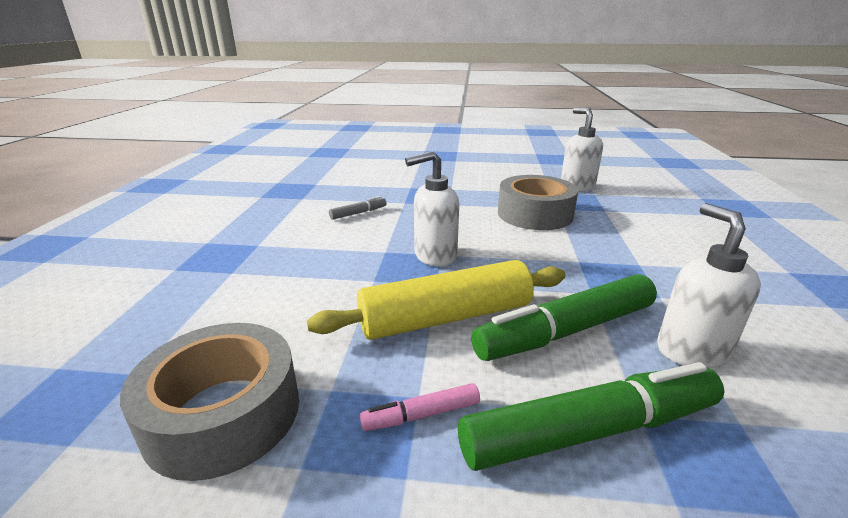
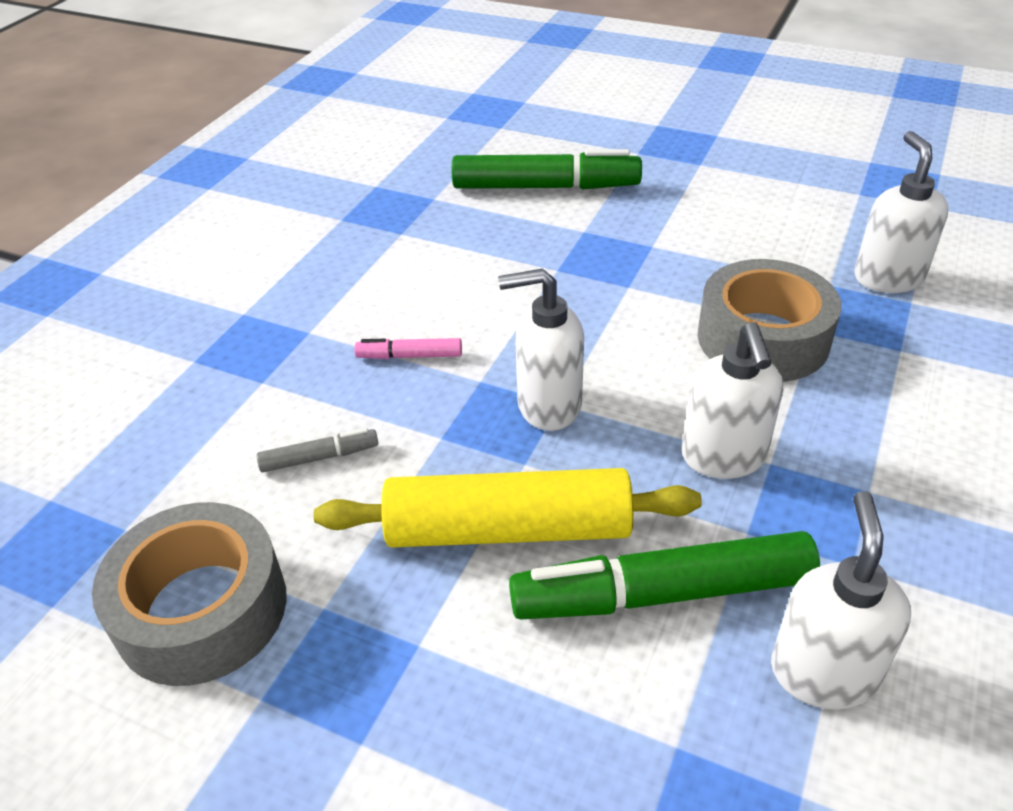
camera: 20 degrees right, 15 degrees up
grey marker [329,196,386,220] -> grey marker moved to [257,428,378,472]
pink marker [360,383,480,431] -> pink marker moved to [354,338,462,359]
green marker [458,362,724,471] -> green marker moved to [452,149,642,189]
none -> white soap dispenser [682,322,783,479]

